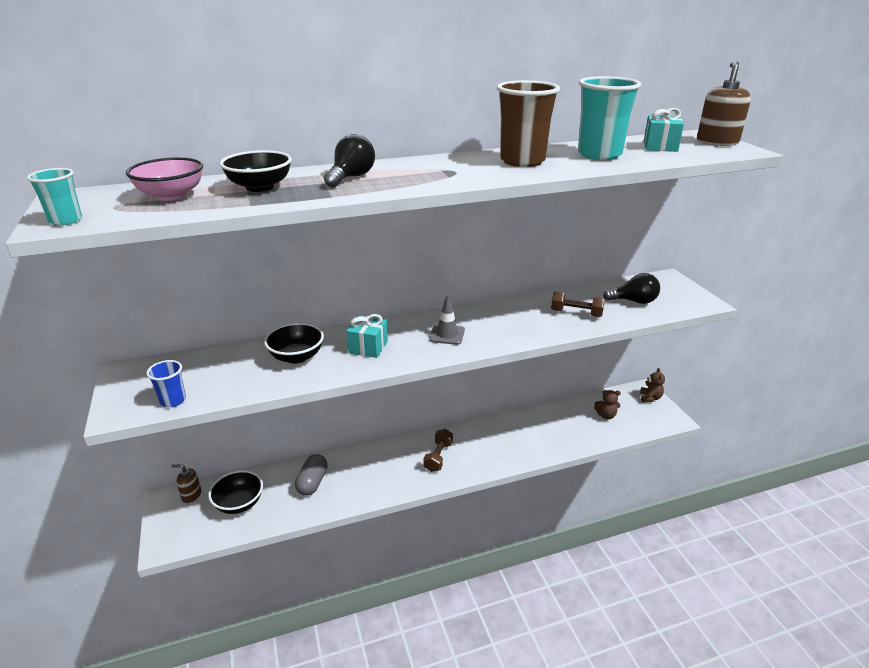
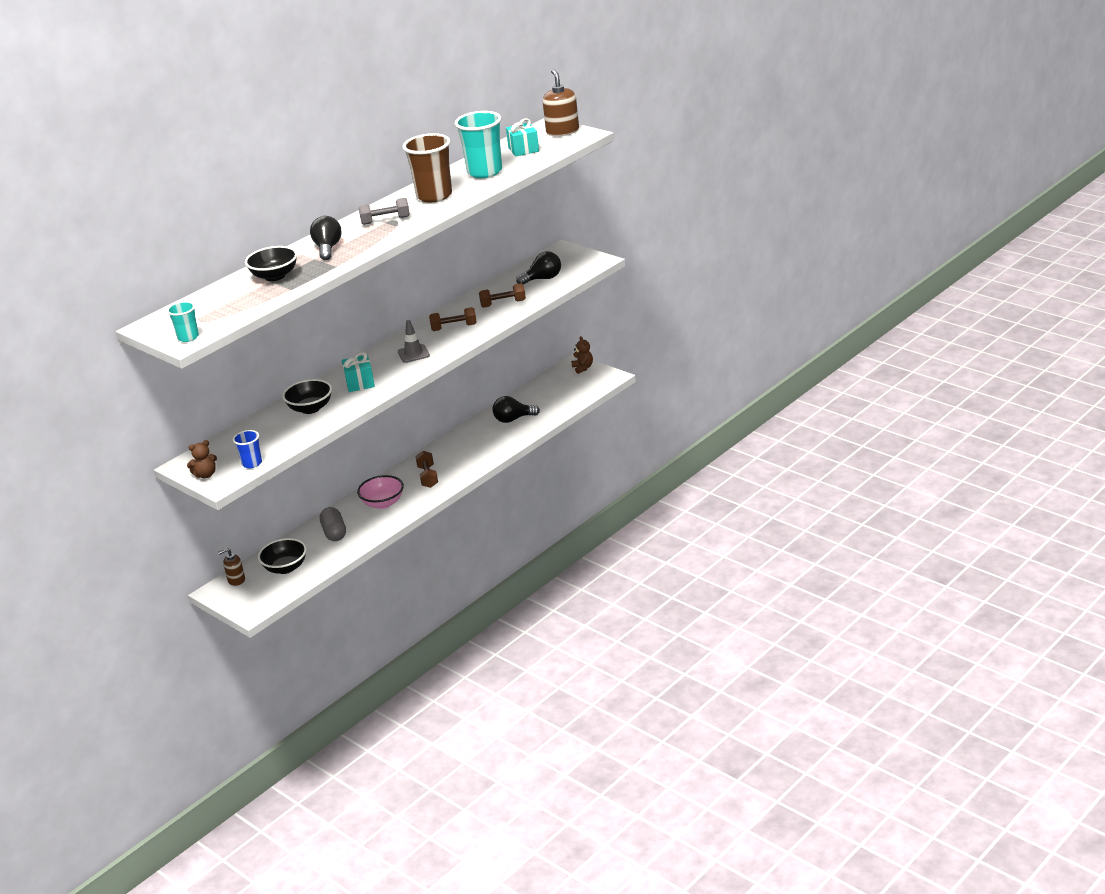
camera: 25 degrees left, 0 degrees up
pink bowl [126,157,203,201] -> pink bowl moved to [357,475,404,509]
brown teddy bear [594,390,621,419] -> brown teddy bear moved to [187,440,217,478]
none -> grey dumbbell [359,198,410,225]
none -> brown dumbbell [429,307,477,331]
none -> black light bulb [492,396,540,423]

